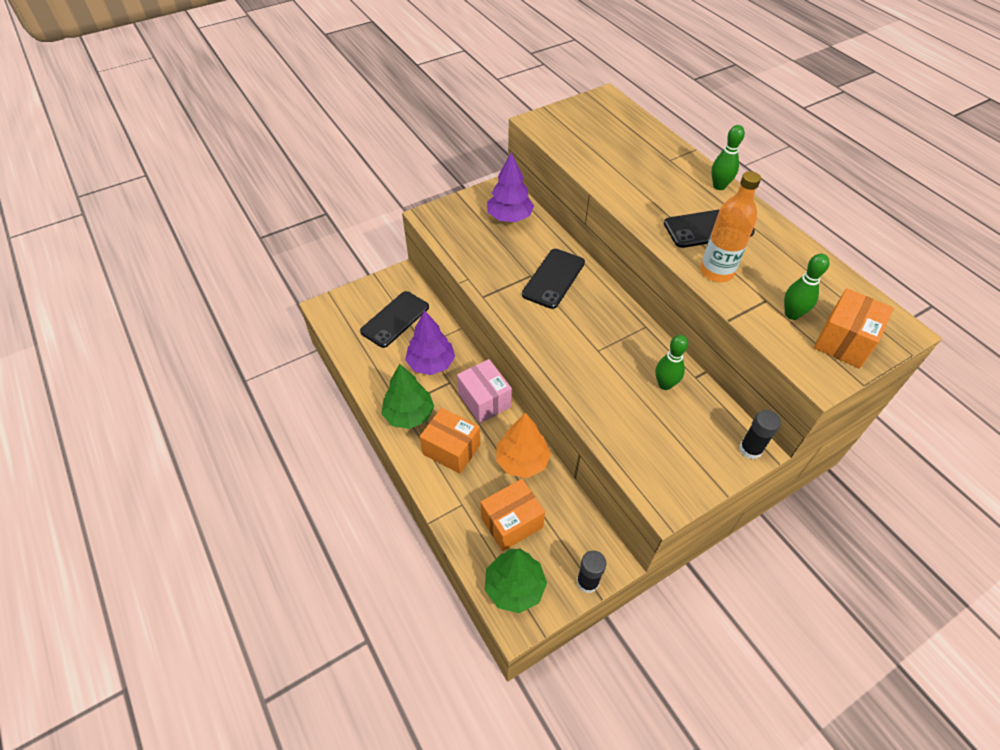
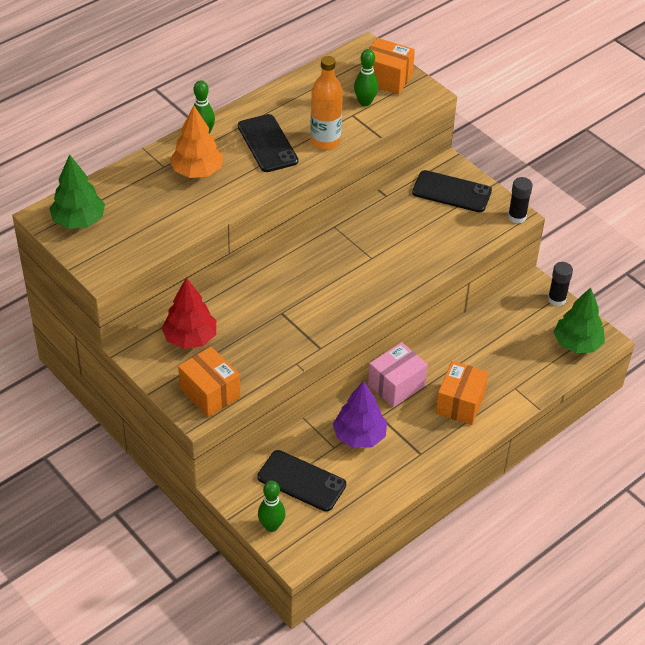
camera: 100 degrees left, 5 degrees down
green tree [381,364,434,429] -> green tree moved to [49,154,105,229]
orange box [481,479,545,551] -> orange box moved to [178,347,240,417]
purple tree [487,152,534,222] -> red tree [162,277,216,349]
orange tree [496,413,551,478] -> orange tree moved to [170,105,223,178]
black phone [522,249,585,309] -> black phone moved to [412,170,492,212]
green bowling pin [655,335,688,390] -> green bowling pin moved to [258,481,285,532]
black glue stick [739,410,781,460] -> black glue stick moved to [508,177,533,224]

